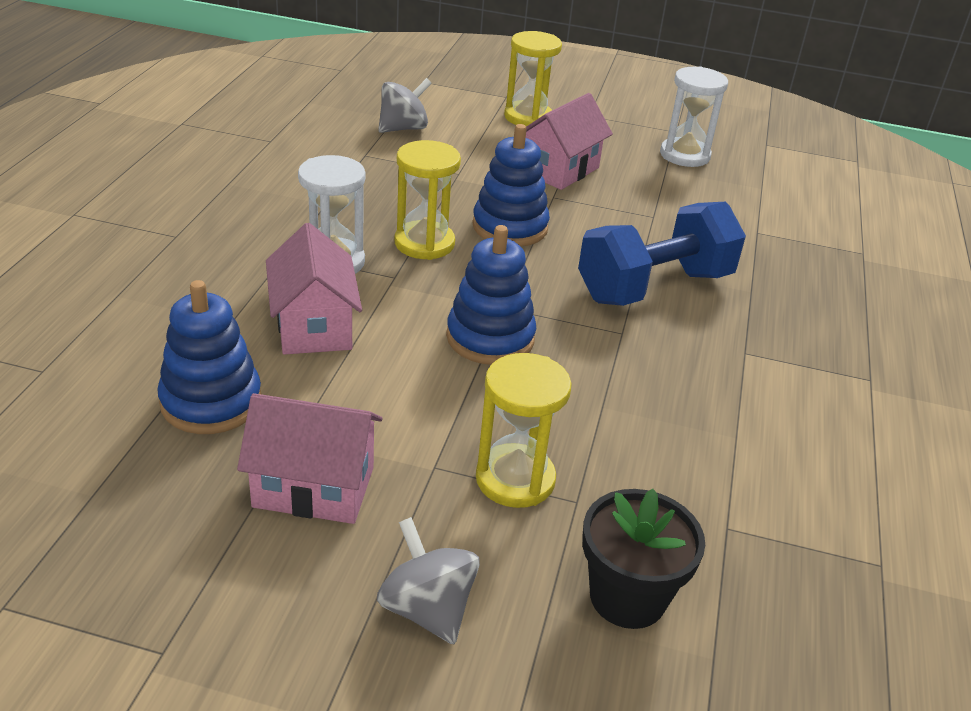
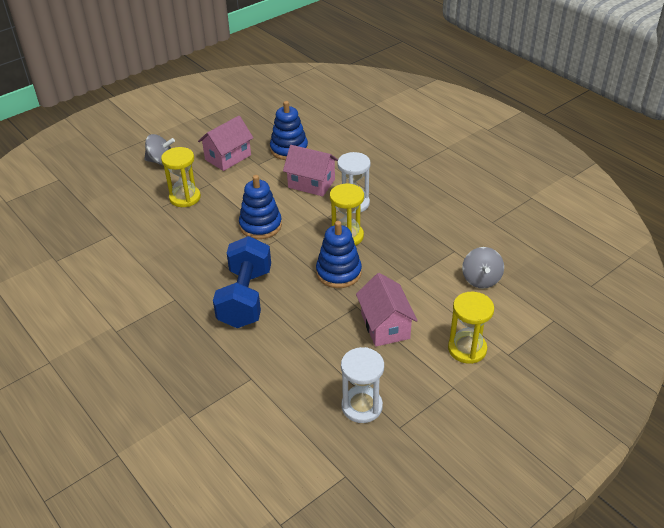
camera: 130 degrees right, 5 degrees up
black flower pot [582,489,705,629] -> none

